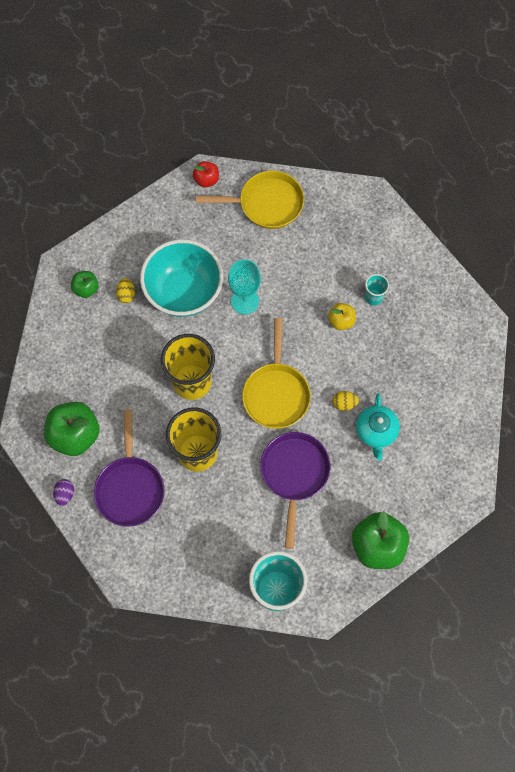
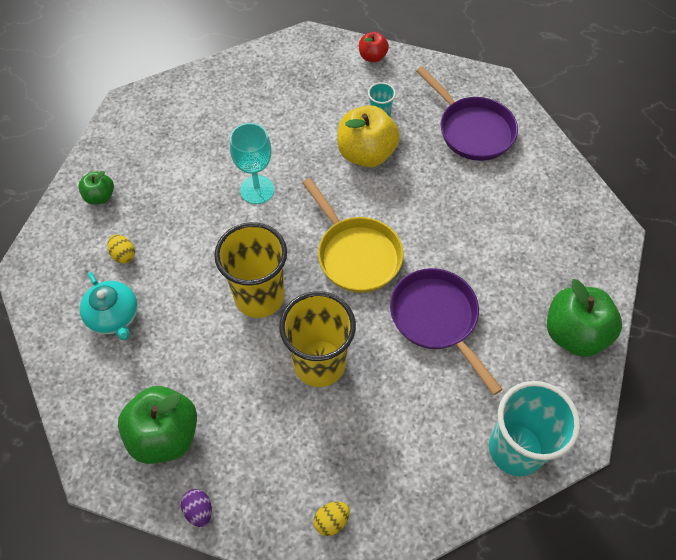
camera: 35 degrees left, 10 degrees down
green apple [71,271,99,298] -> green apple moved to [78,171,114,204]
purple pan [94,409,165,527] -> purple pan moved to [416,66,518,161]
turquoise bowl [140,239,223,317] -> none
red apple [193,161,219,188] -> red apple moved to [359,32,389,62]
yellow pan [196,171,304,229] -> none
yellow apple [328,303,356,330] -> yellow apple [337,105,400,167], size x1.88
yellow egg [333,391,359,411] -> yellow egg moved to [313,502,350,536]
turquoise teapot [356,393,400,461] -> turquoise teapot moved to [80,272,138,340]

